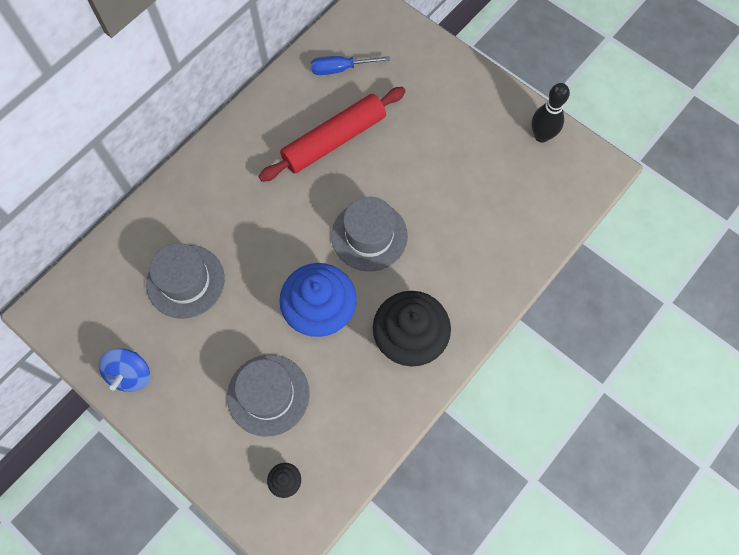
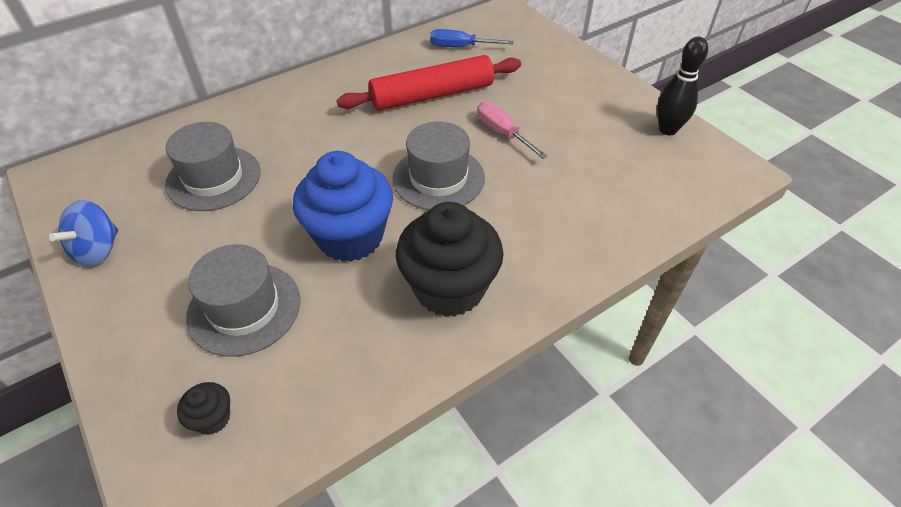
camera: 15 degrees right, 20 degrees down
none -> pink screwdriver [477,102,547,159]

